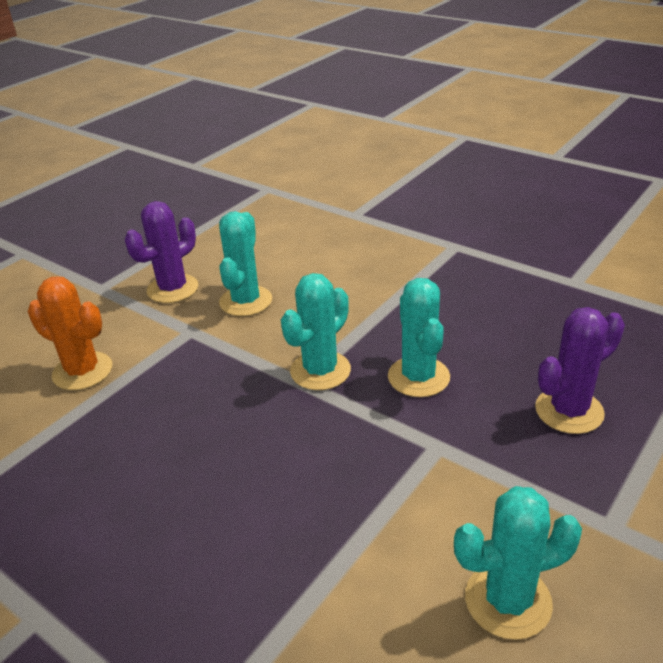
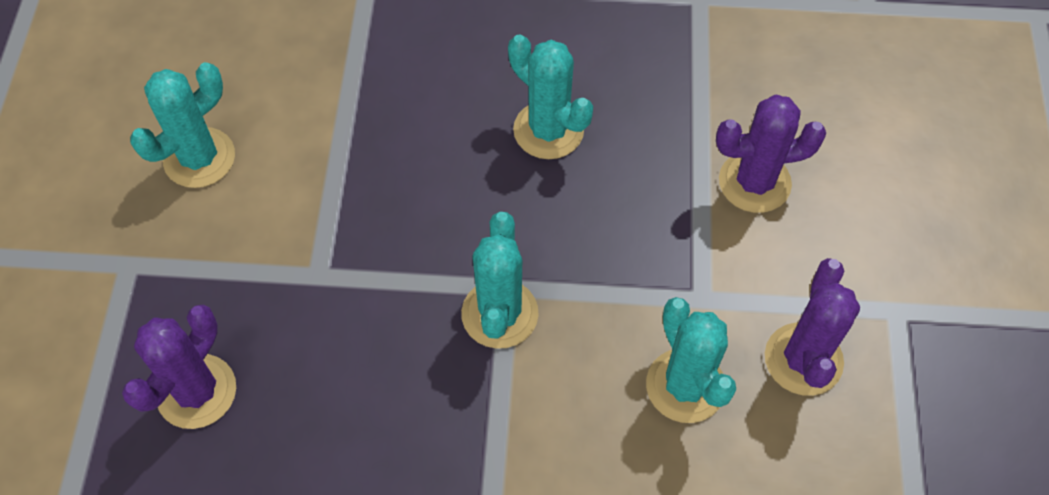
camera: 145 degrees right, 25 degrees up
orange cactus [28,277,112,390] -> purple cactus [716,95,826,213]
turquoise cactus [388,278,450,397] -> turquoise cactus moved to [508,34,593,159]

